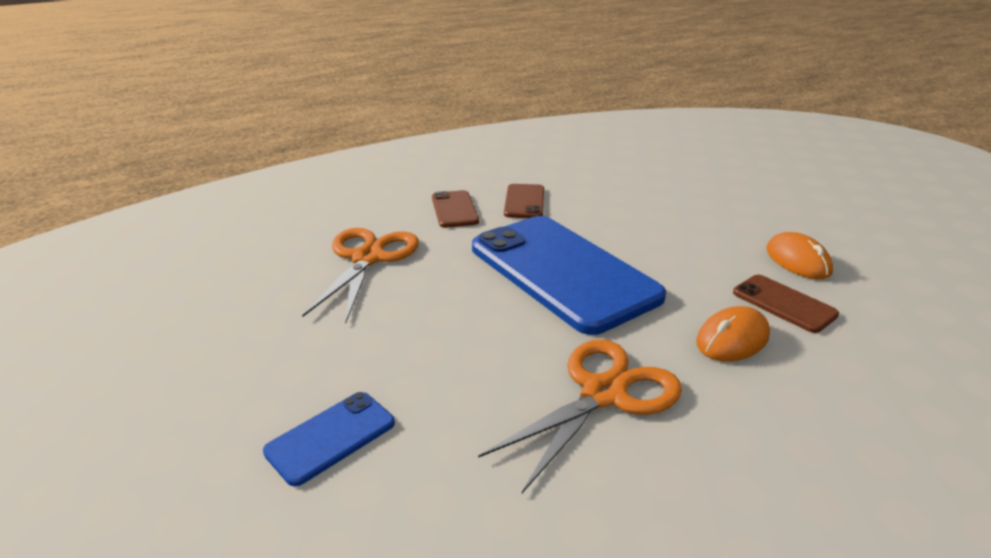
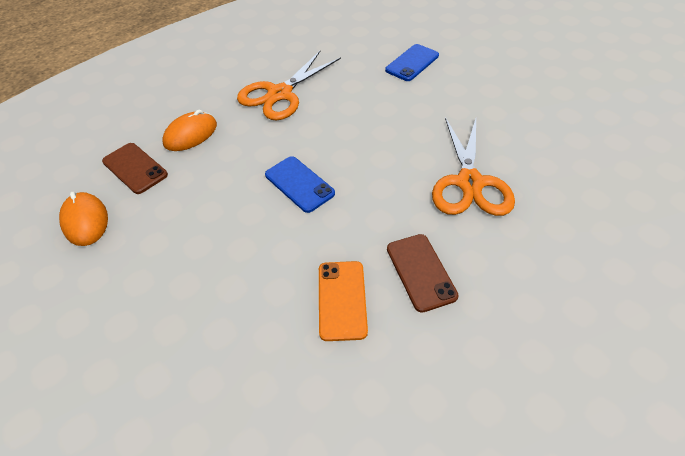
camera: 175 degrees right, 20 degrees up
blue phone [472,216,666,335] -> blue phone [265,156,335,213], size x0.44
brown phone [504,184,544,218] -> orange phone [319,261,368,341]

